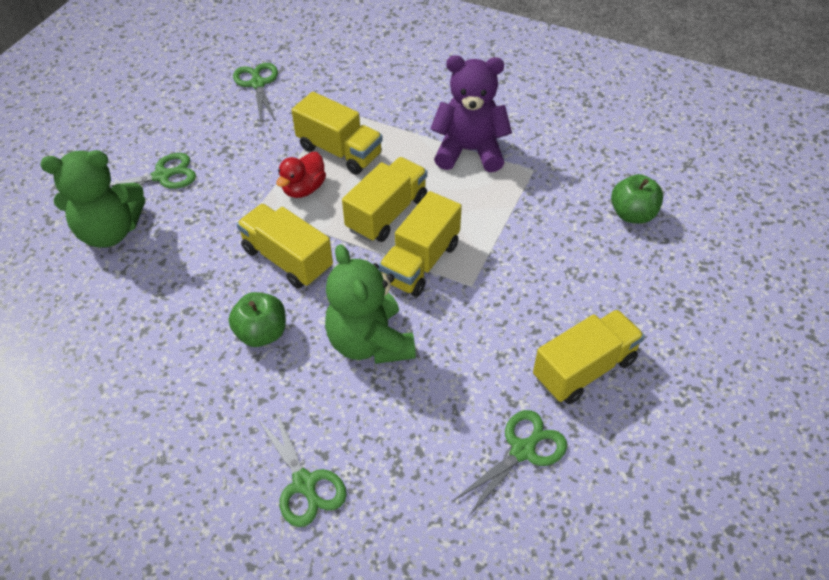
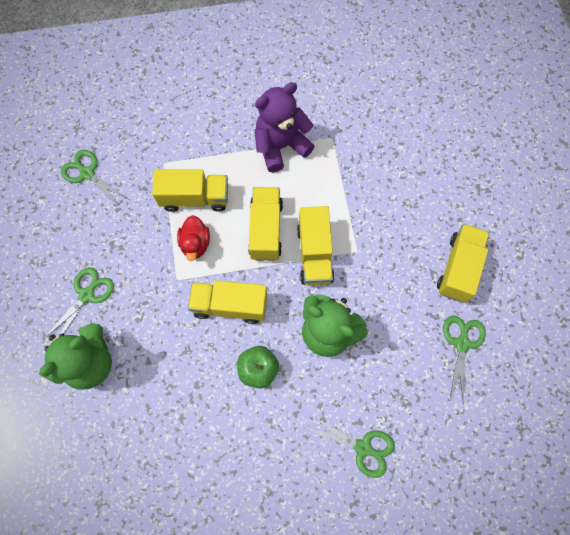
camera: 35 degrees left, 20 degrees up
green apple [611,174,663,223] -> none

